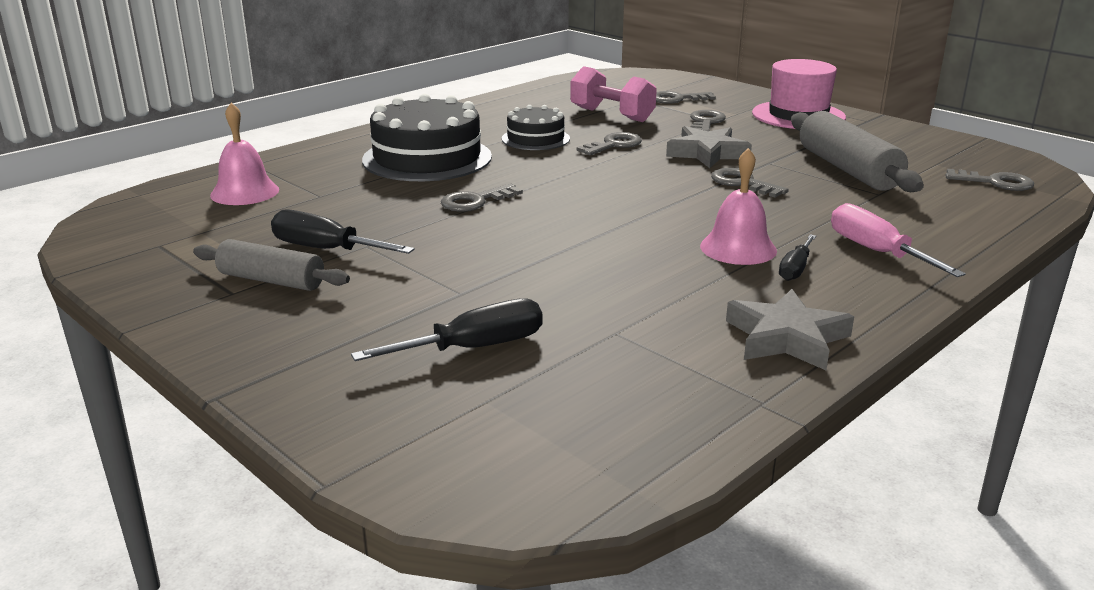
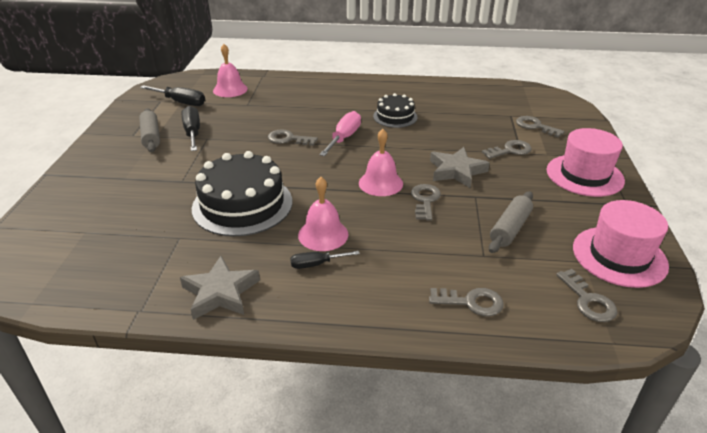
camera: 50 degrees right, 10 degrees up
black screwdriver [351,298,543,361] -> black screwdriver moved to [140,85,205,106]
black cake [362,94,492,181] -> black cake moved to [192,151,292,236]
pink dumbbell [570,66,657,122] -> none
grey key [576,132,642,155] -> grey key moved to [429,288,503,316]
grey rolling pin [791,111,924,192] -> grey rolling pin [489,191,533,253], size x0.64
pink screwdriver [831,203,966,277] -> pink screwdriver moved to [319,111,361,156]
none -> pink bell [359,129,403,196]
none -> pink hat [573,200,669,288]

